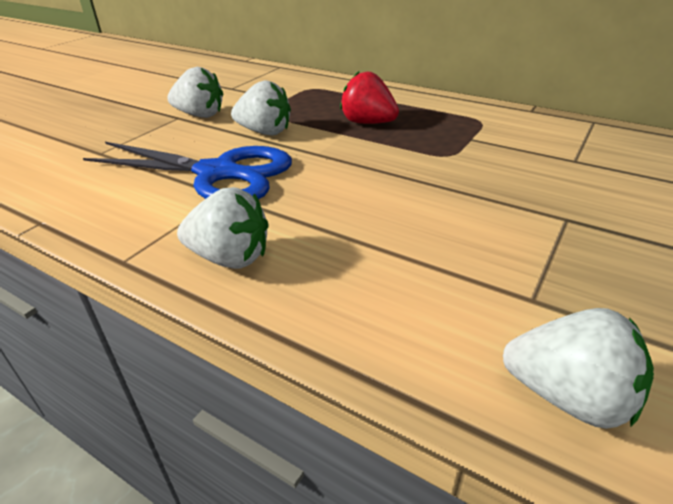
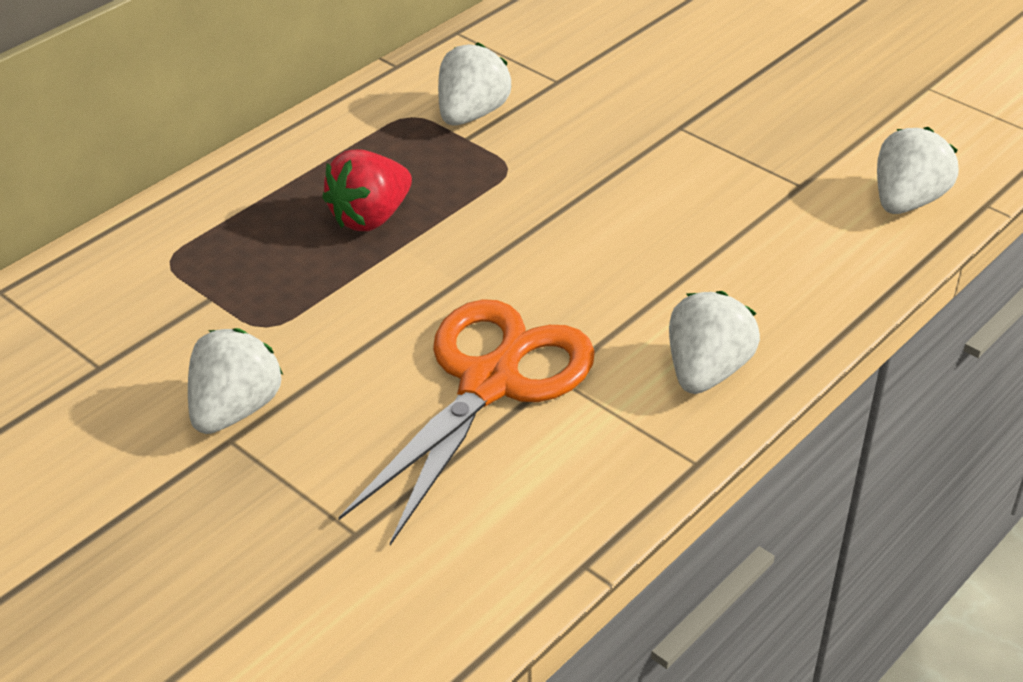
camera: 80 degrees left, 5 degrees up
blue scissors [83,142,292,199] -> orange scissors [338,299,595,545]
white strawberry [231,80,291,136] -> white strawberry moved to [438,43,512,126]

